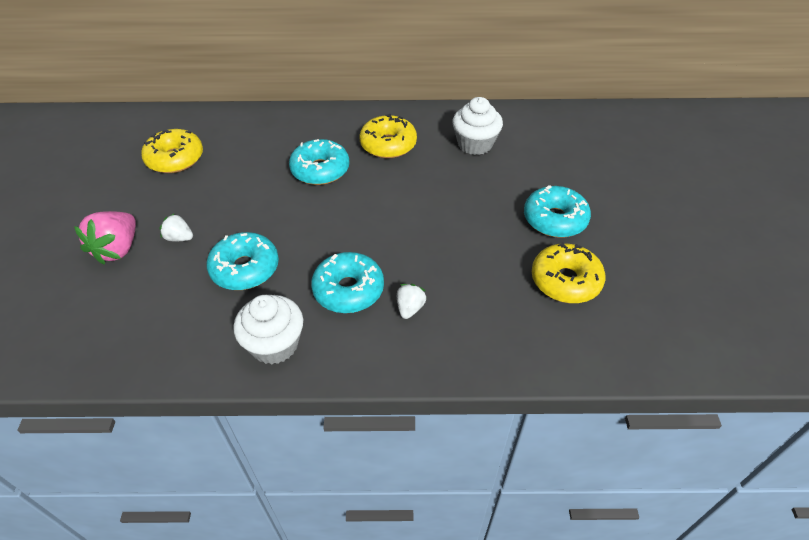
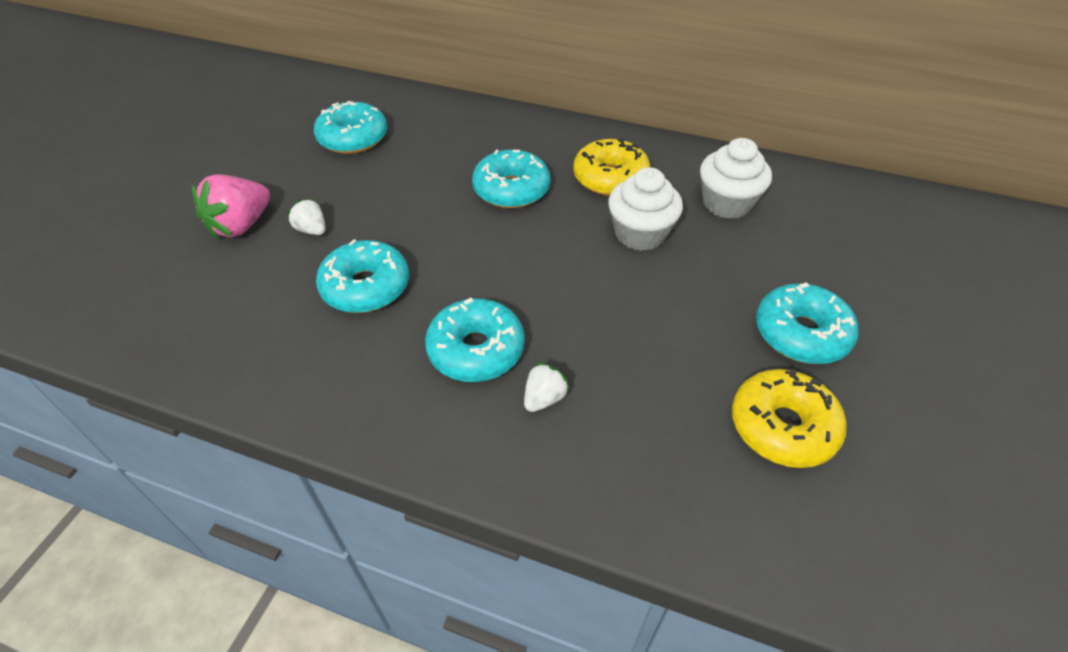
camera: 20 degrees right, 0 degrees up
yellow donut [141,129,203,173] -> turquoise donut [314,101,387,154]
white cupcake [233,295,303,364] -> white cupcake moved to [608,167,683,251]

